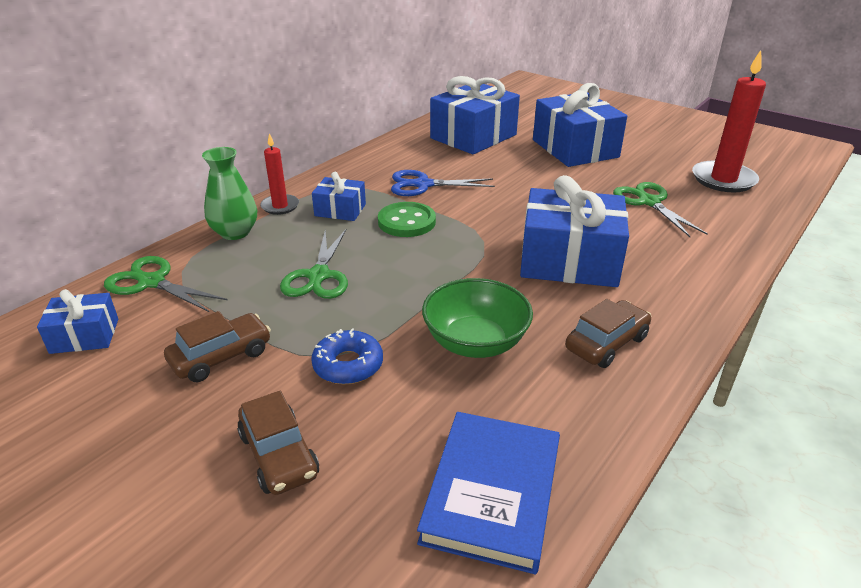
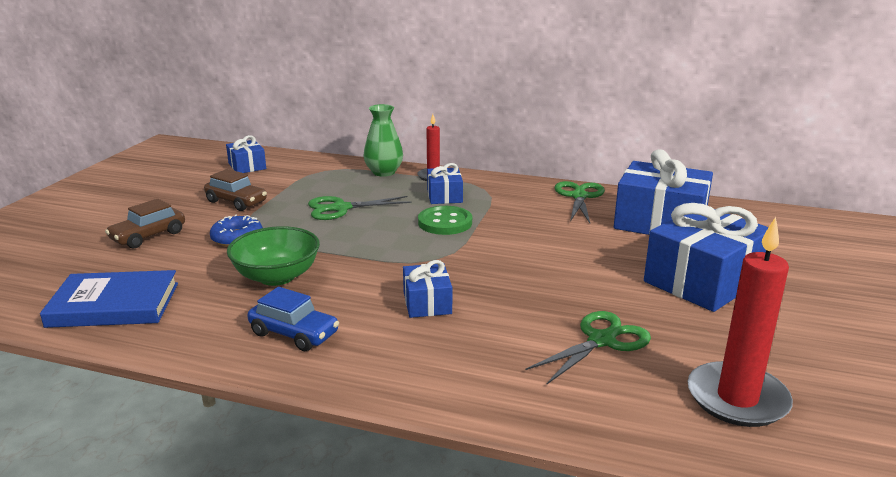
camera: 70 degrees right, 10 degrees down
green scissors [104,256,228,312] -> green scissors moved to [555,181,605,223]
blue scissors [391,170,495,196] -> none
blue gift [520,175,629,287] -> blue gift [403,260,452,318], size x0.51
brown car [565,299,652,368] -> blue car [247,287,339,351]

